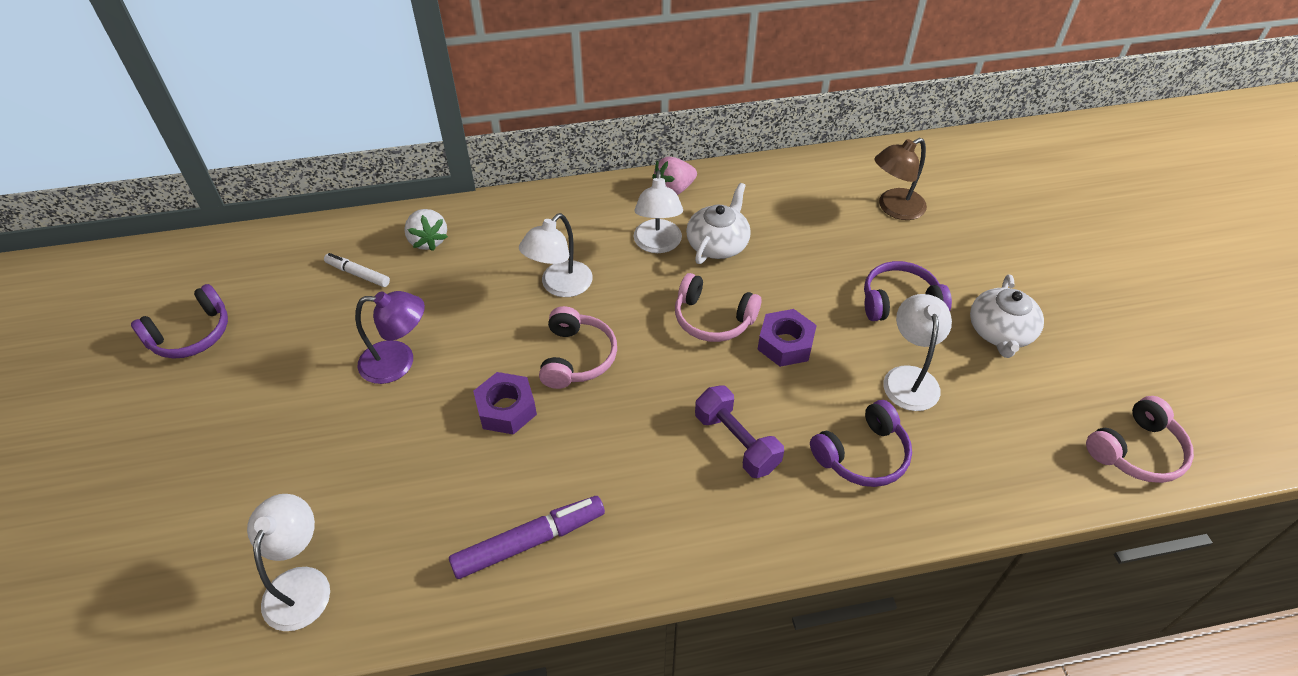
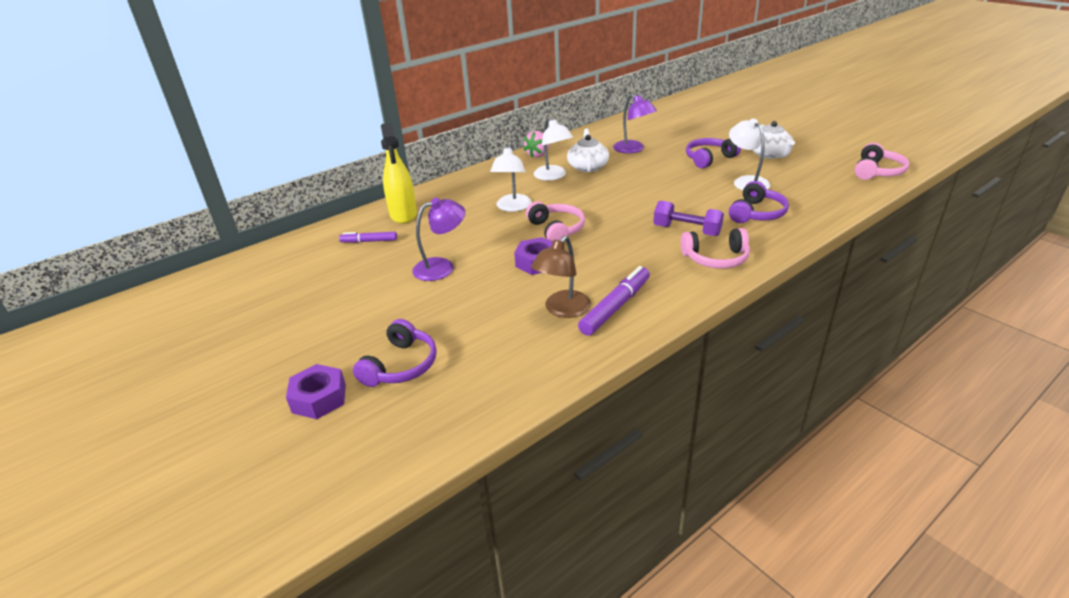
camera: 25 degrees left, 15 degrees down
purple headphones [131,284,228,359] -> purple headphones moved to [353,319,437,387]
white lamp [247,494,330,631] -> none
white marker [324,253,390,287] -> purple marker [339,232,397,243]
white strawberry [404,209,448,251] -> yellow spray bottle [381,123,417,224]
pink headphones [675,273,761,342] -> pink headphones moved to [681,228,750,269]
purple nut [757,309,817,367] -> purple nut moved to [286,364,346,419]
brown lamp [874,138,927,220] -> brown lamp moved to [531,236,591,318]
none -> purple lamp [613,94,657,153]

